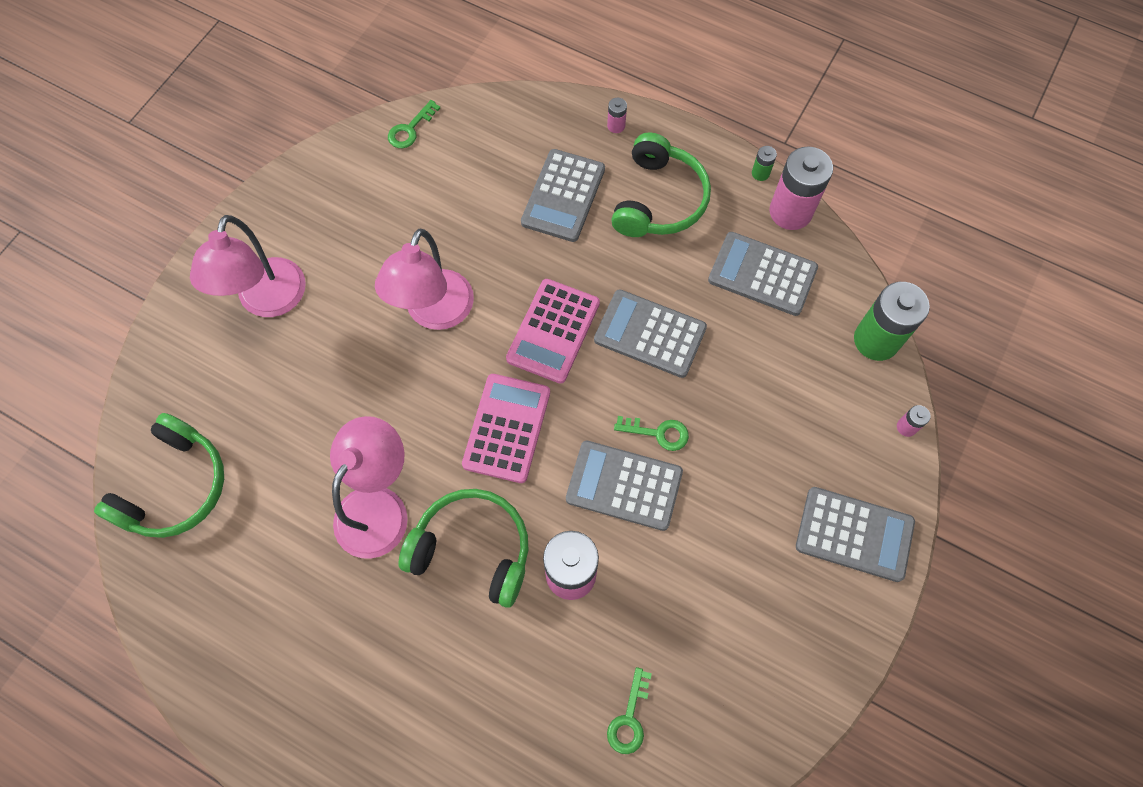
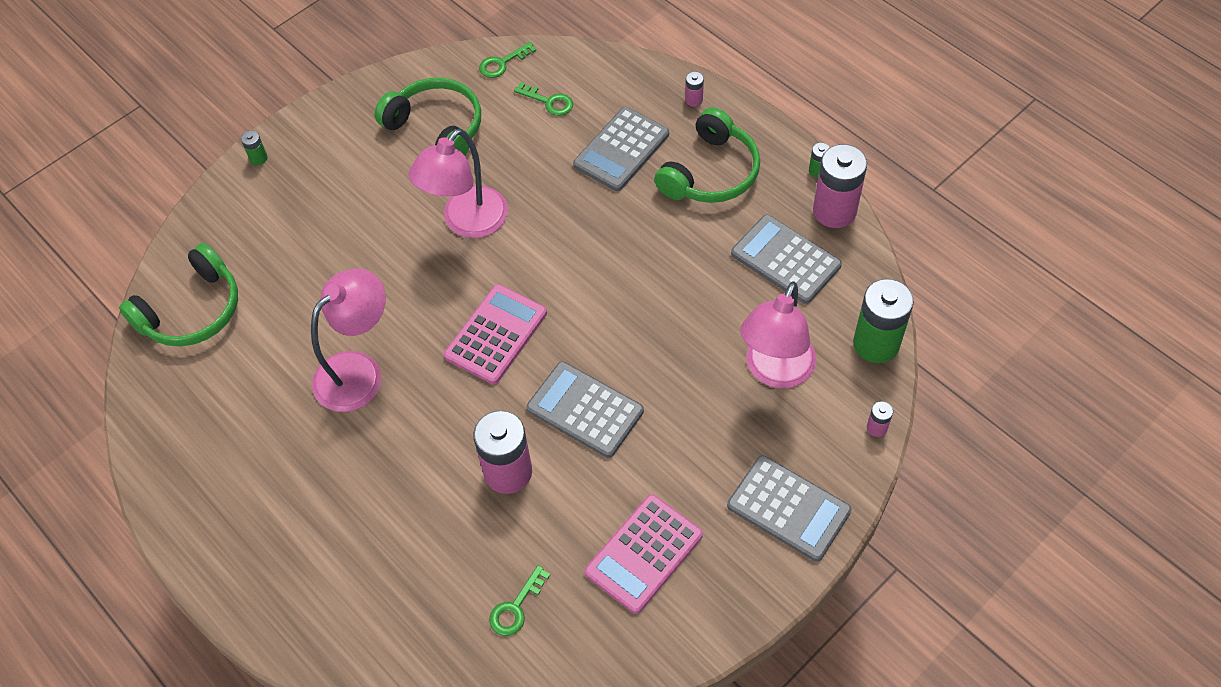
camera: 20 degrees right, 10 degrees down
pink lamp [190,215,306,317] -> pink lamp moved to [740,281,816,388]
green headphones [399,489,529,608] -> green headphones moved to [375,77,481,155]
pink calculator [506,279,600,384] -> pink calculator moved to [585,494,703,614]
grey calculator [594,289,707,378] -> none
green key [614,416,689,451] -> green key moved to [514,82,573,116]
none -> green battery [241,131,268,165]

